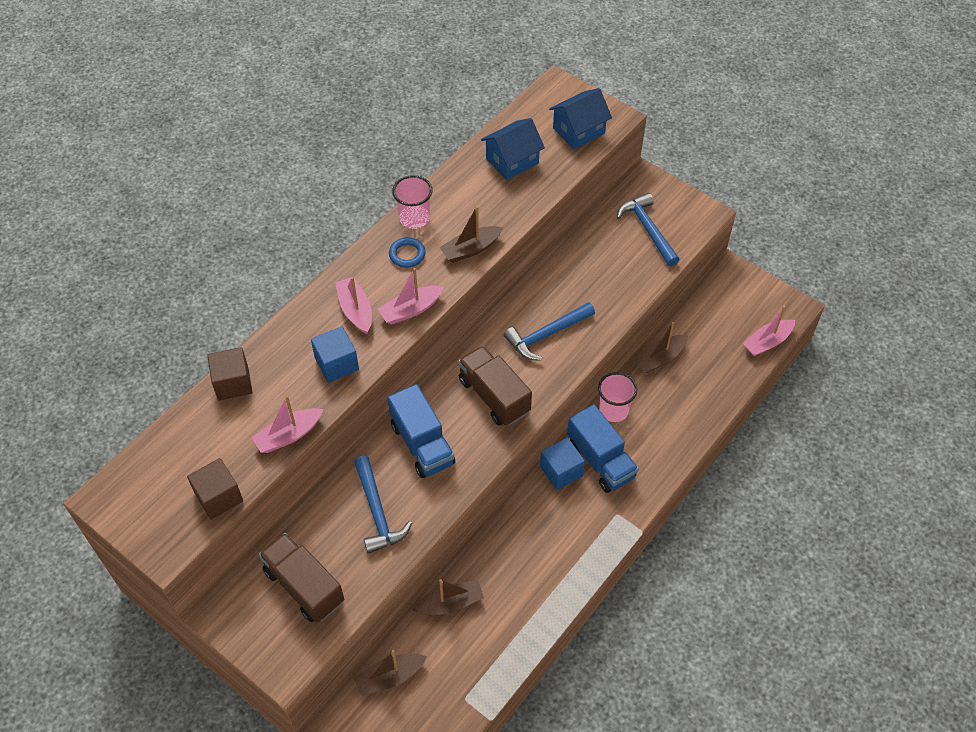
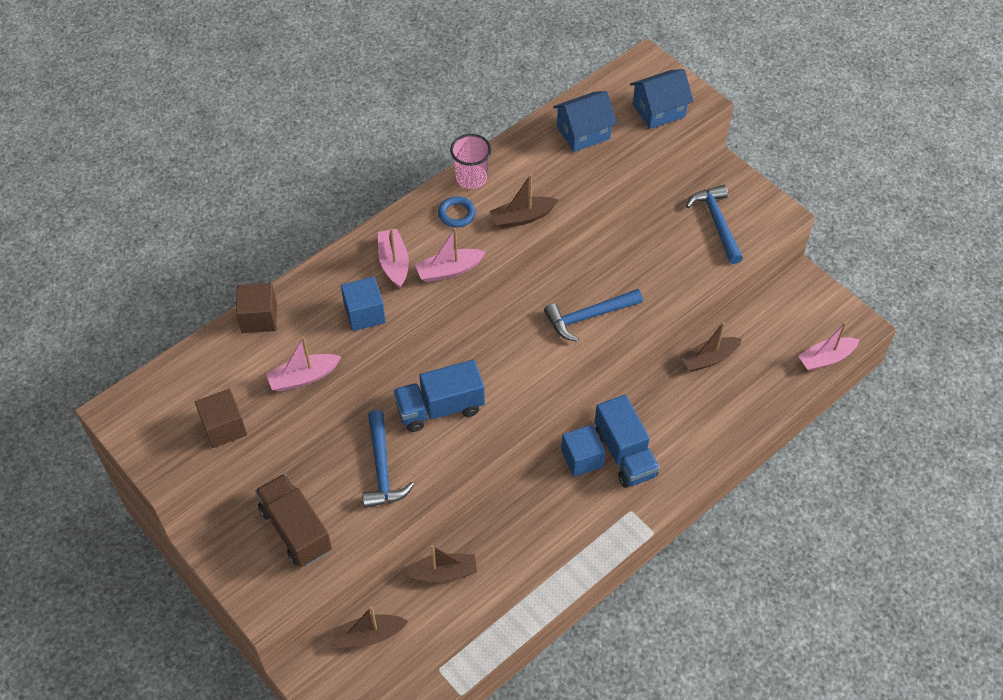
camera: 10 degrees right, 0 degrees up
blue truck [388,384,455,478] -> blue truck turned 90 degrees clockwise [393,360,485,432]
brown truck [458,346,532,426] -> none
pink cup [598,372,637,422] -> none

